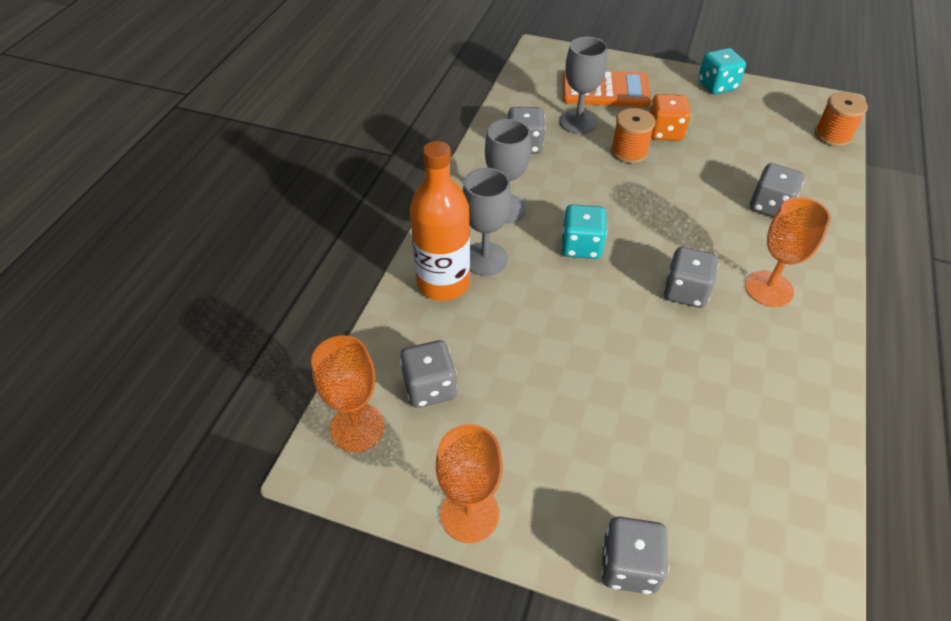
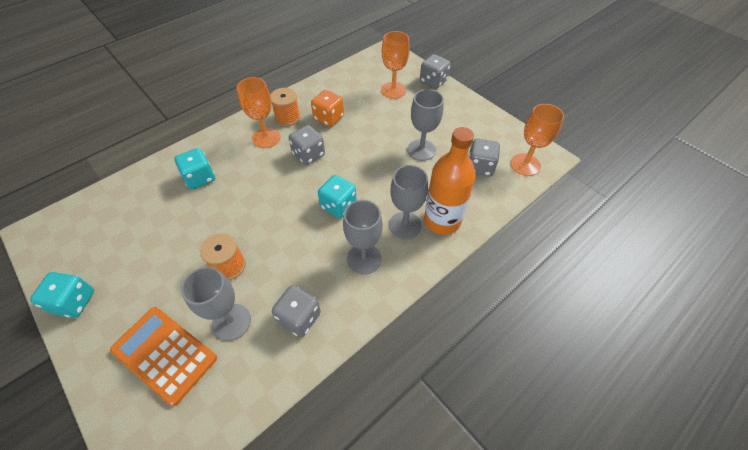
camera: 150 degrees left, 5 degrees up
orange goblet [436,424,503,543] -> orange goblet moved to [381,31,410,99]
orange dice [650,94,691,141] -> orange dice moved to [311,90,344,127]
grey dice [750,163,804,217] -> turquoise dice [174,148,215,189]
orange spool [814,92,868,147] -> orange spool moved to [270,88,301,126]
none -> grey goblet [408,89,444,161]

